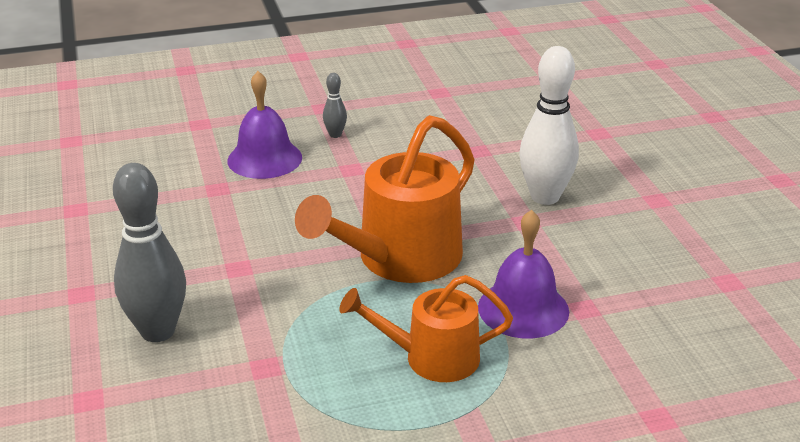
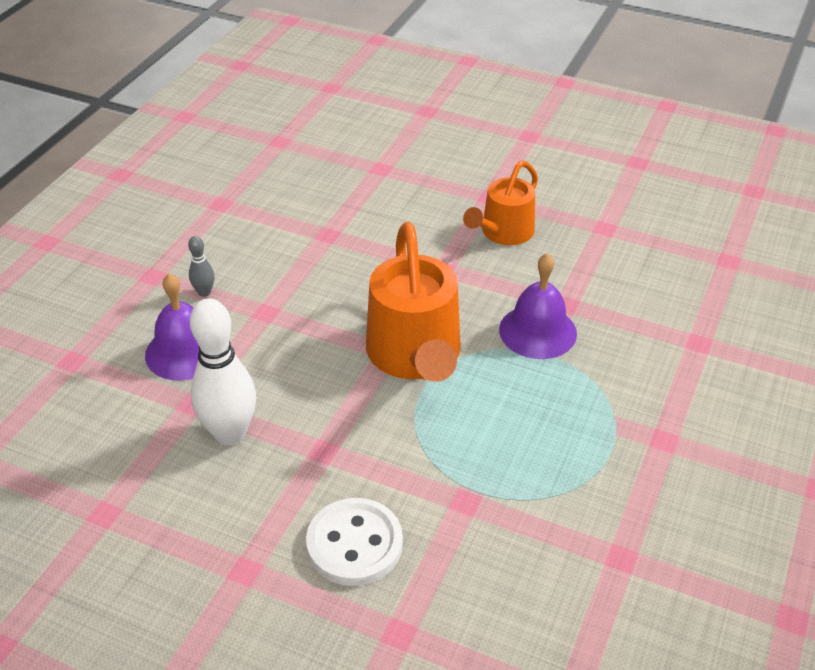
camera: 50 degrees left, 10 degrees up
grey bowling pin [113,163,186,342] -> white button [306,498,403,586]
orange watering can [339,275,513,382] -> orange watering can moved to [463,161,538,245]
white bowling pin [520,46,579,205] -> white bowling pin moved to [190,298,256,446]

